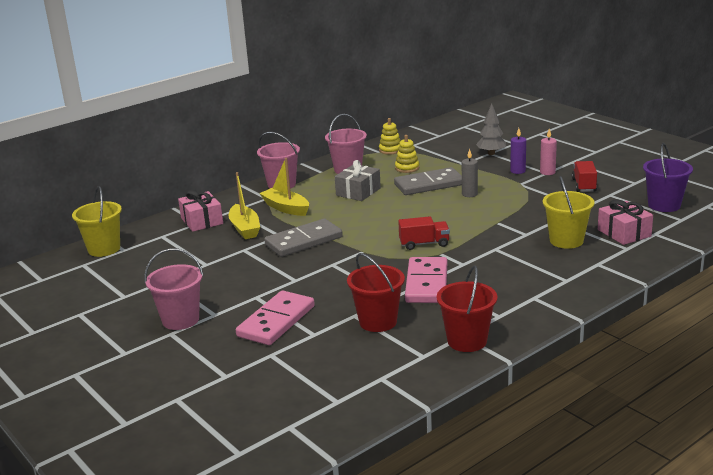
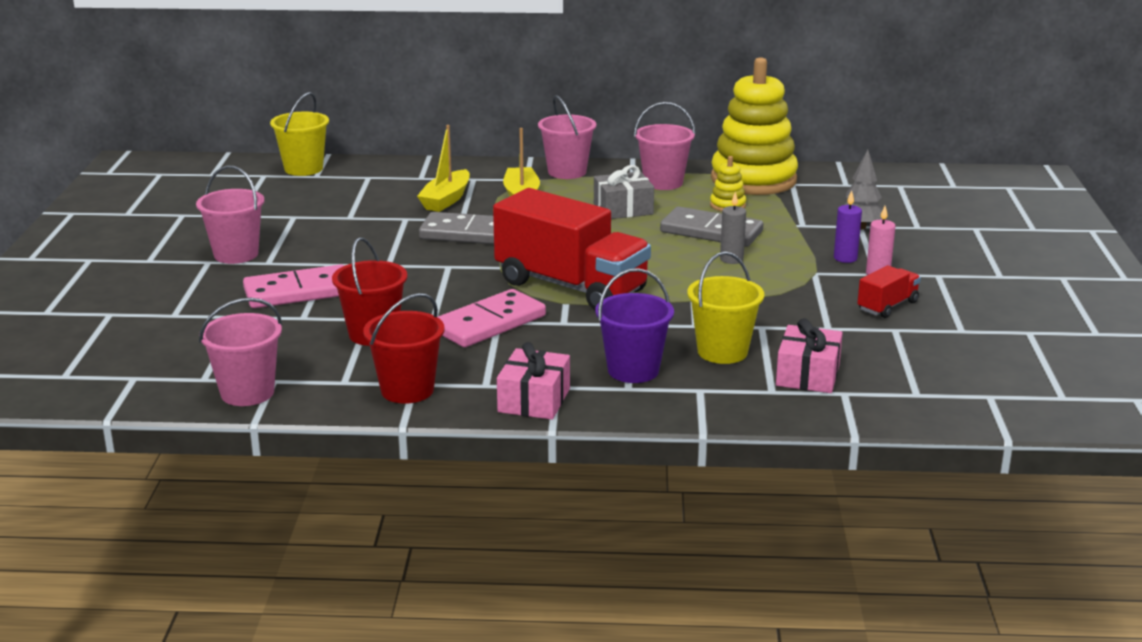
camera: 40 degrees right, 0 degrees up
pink gift [178,190,223,232] -> pink gift moved to [497,342,570,420]
yellow stacking toy [379,118,401,155] -> yellow stacking toy [711,57,798,195], size x2.49
red truck [398,216,450,250] -> red truck [493,188,651,311], size x2.24
purple bucket [643,143,693,212] -> purple bucket moved to [596,268,674,383]
none -> pink bucket [199,298,282,406]

